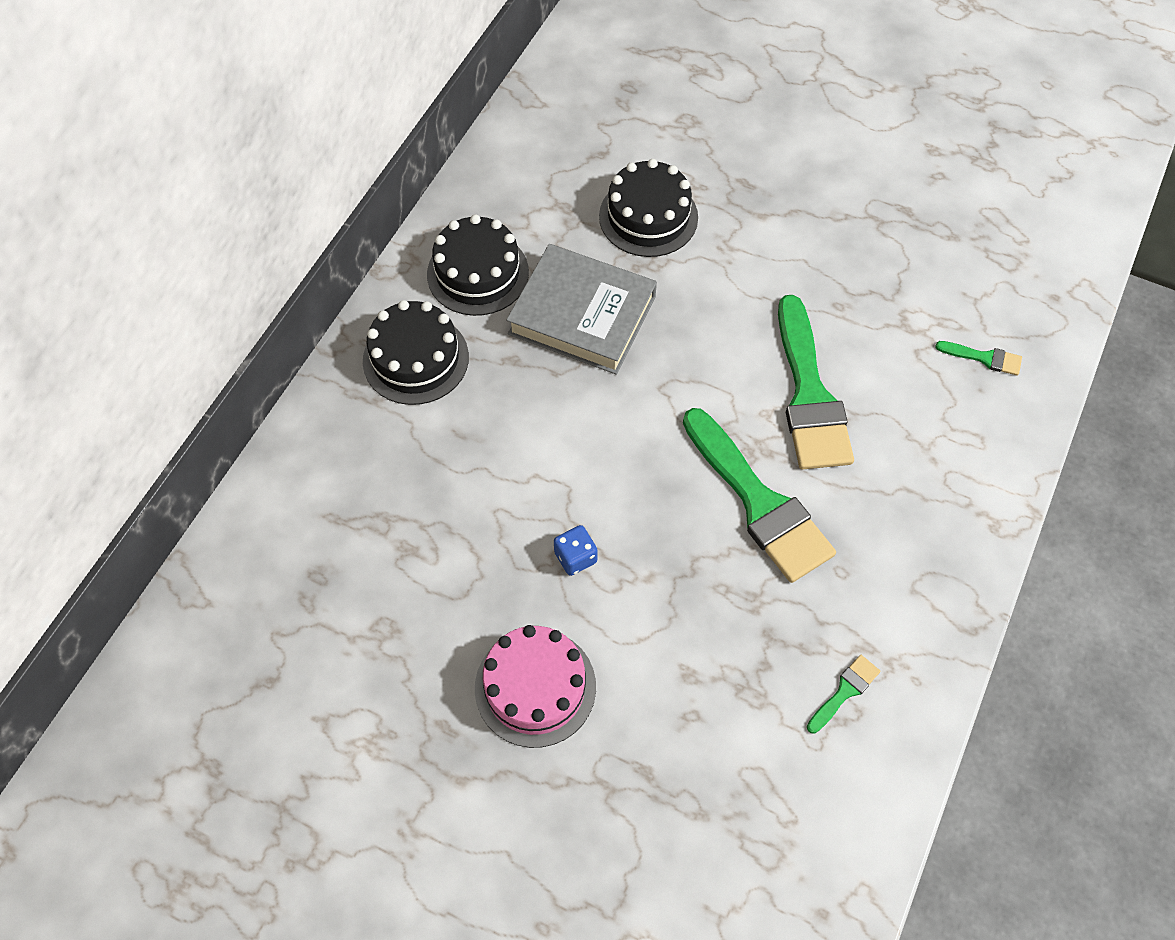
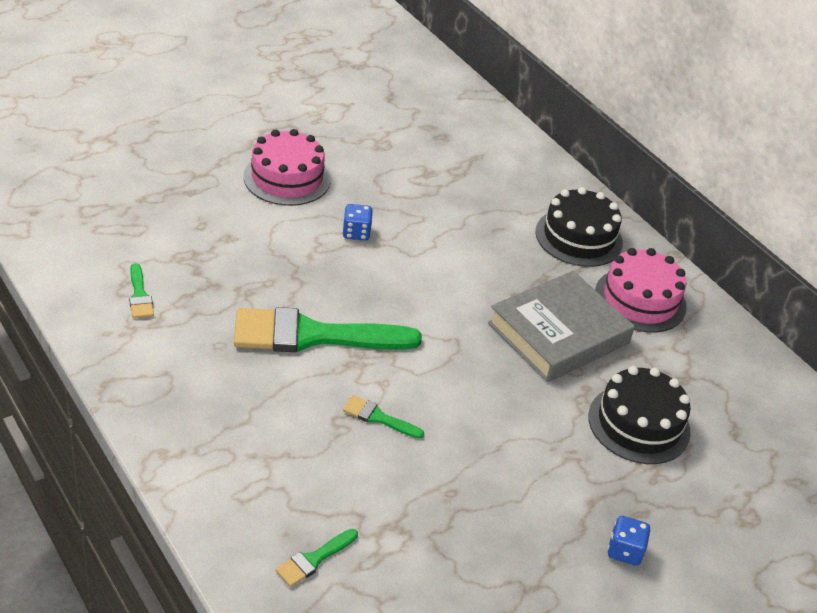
camera: 115 degrees right, 20 degrees down
black cake [427,214,529,316] -> pink cake [595,248,687,333]
green brush [778,295,854,470] -> green brush [343,395,424,439], size x0.43
none -> blue dice [608,516,650,566]

